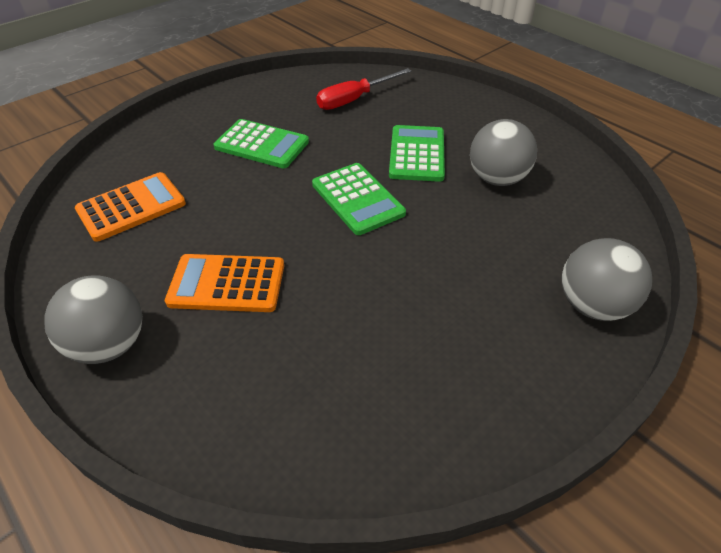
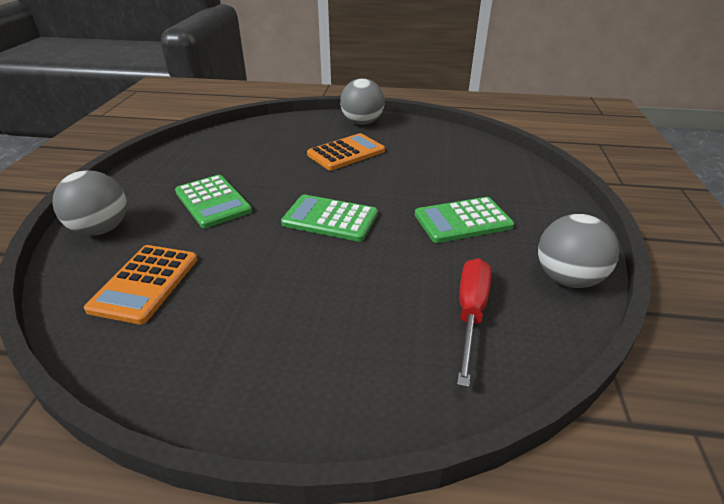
camera: 140 degrees right, 10 degrees down
orange calculator [75,172,186,242] -> orange calculator moved to [84,245,198,324]
green calculator [389,125,445,182] -> green calculator moved to [175,175,252,228]
grey ball [470,119,537,186] -> grey ball moved to [538,214,619,288]

